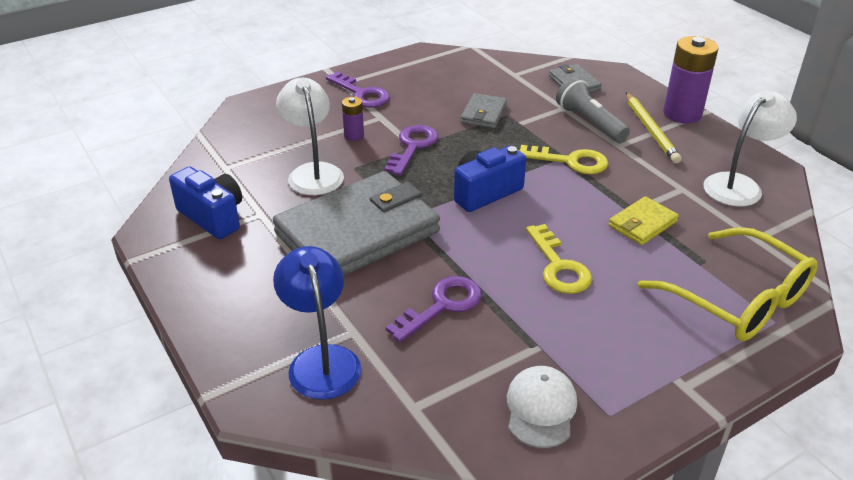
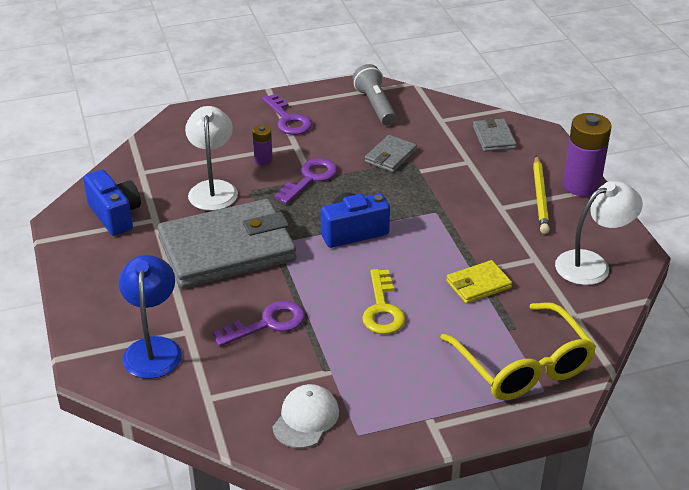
camera: 15 degrees right, 0 degrees up
yellow key [519,145,608,174] -> none
grey flashlight [556,77,630,142] -> grey flashlight moved to [353,64,396,125]

